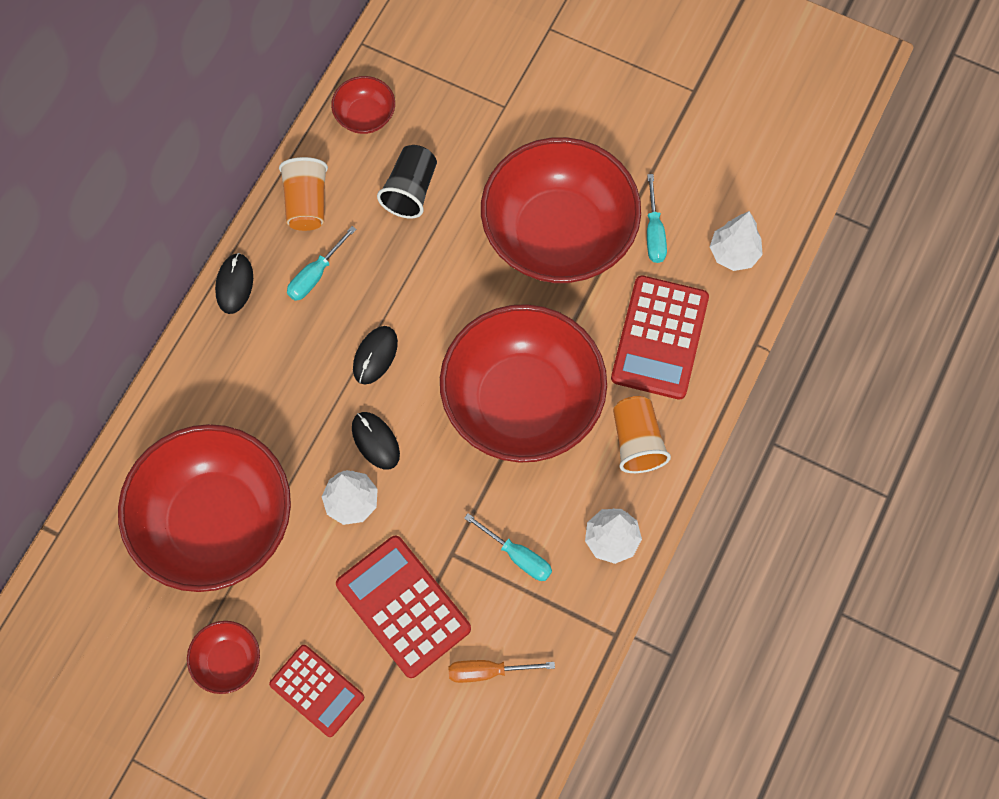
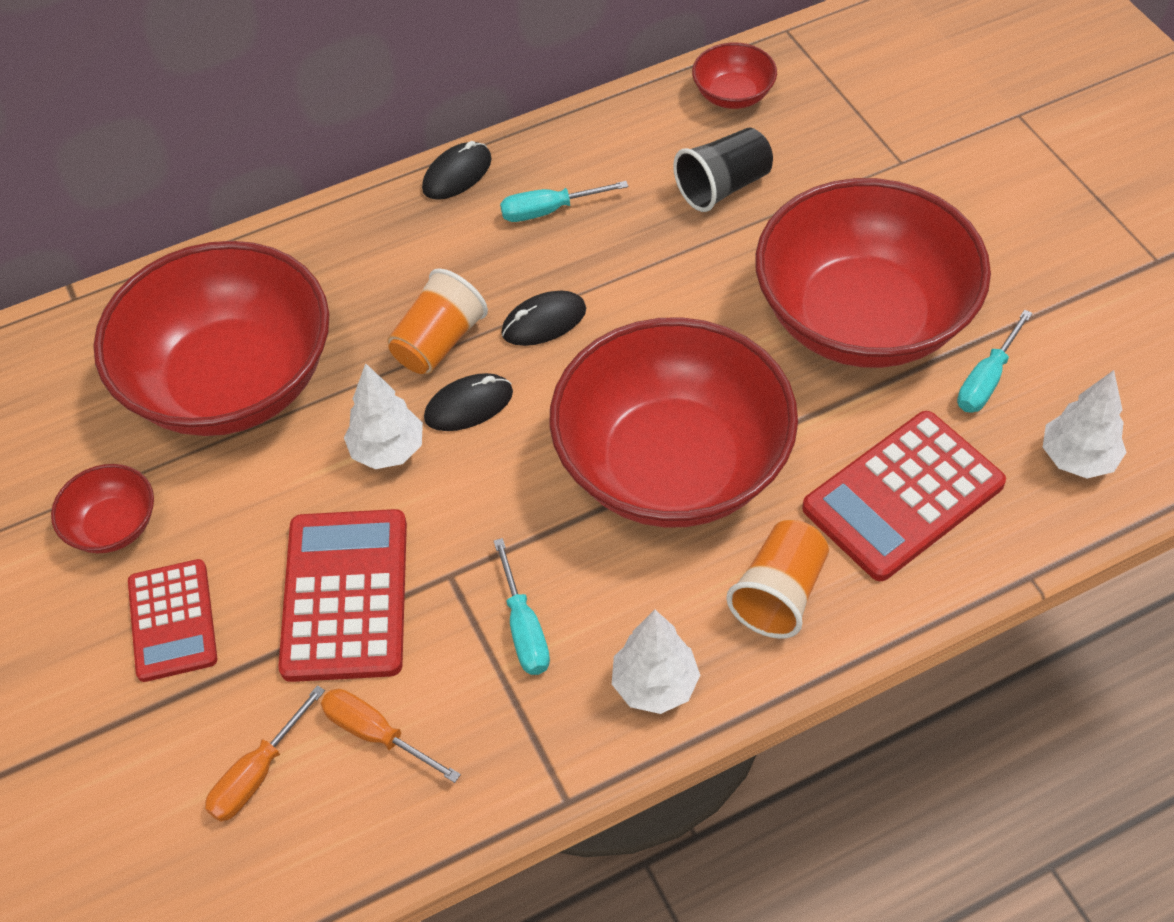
camera: 40 degrees right, 15 degrees down
orange cup [279,157,328,231] -> orange cup moved to [387,269,488,374]
black mouse [352,412,400,470] -> black mouse turned 60 degrees clockwise [424,373,513,431]
none -> orange screwdriver [205,685,325,822]

